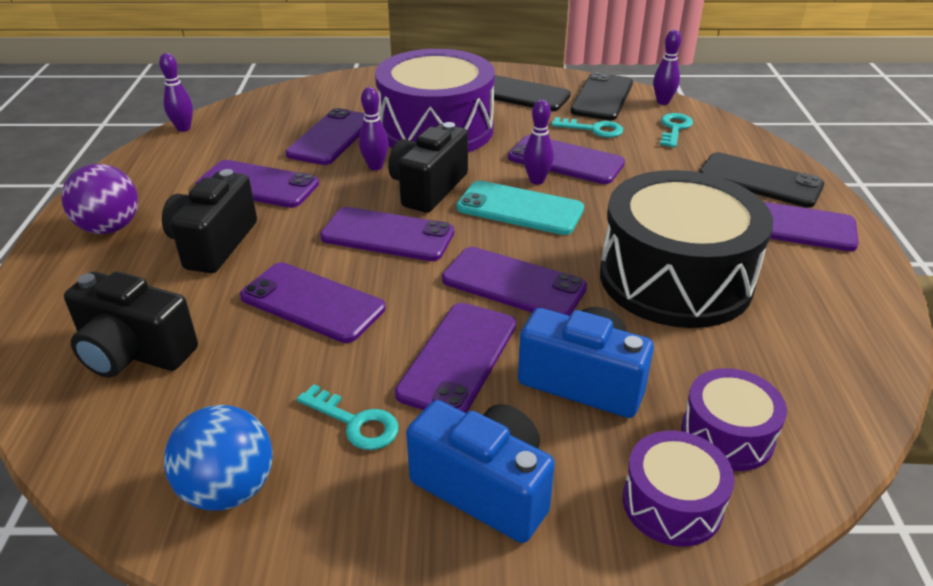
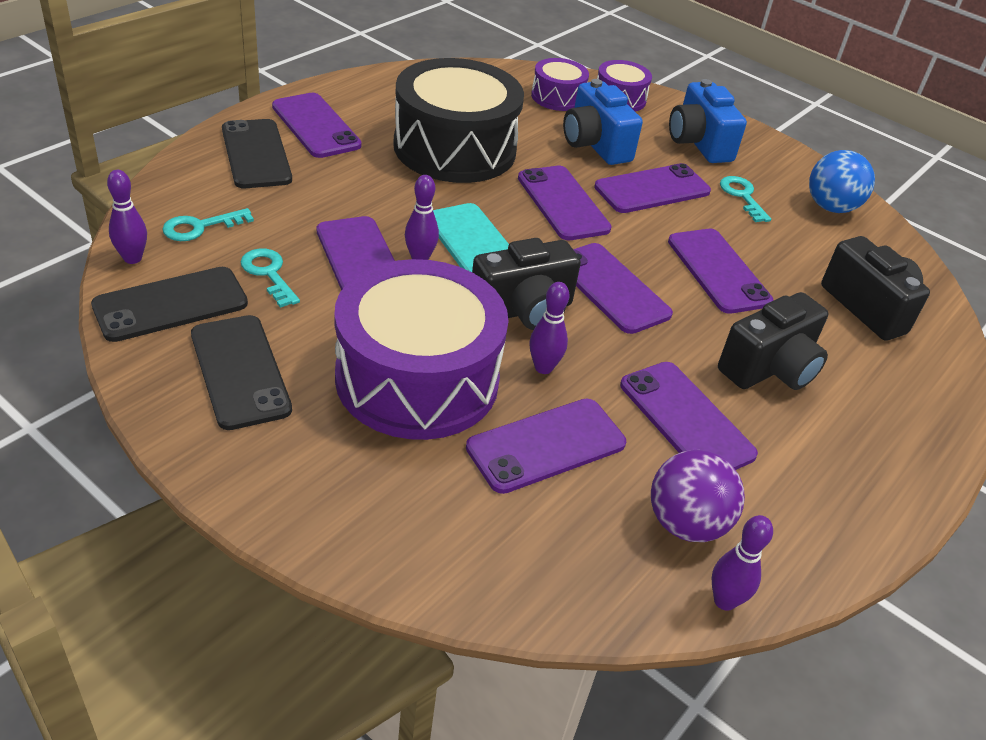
camera: 145 degrees left, 5 degrees up
purple ball [61,164,138,234] -> purple ball moved to [651,450,745,542]

